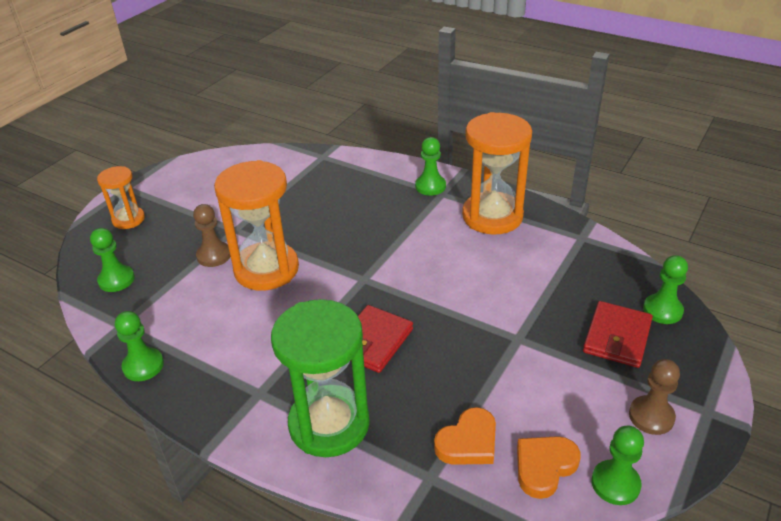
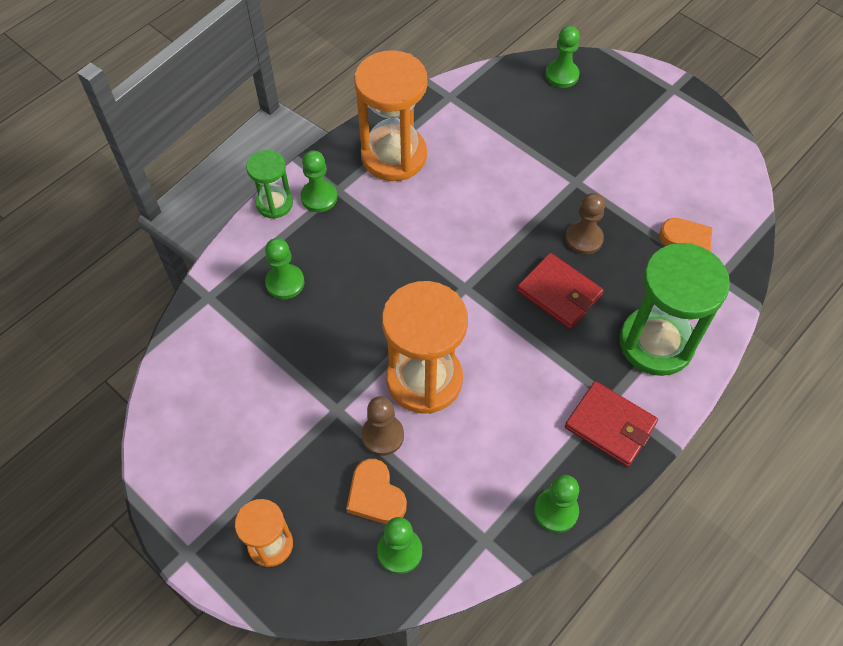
camera: 80 degrees left, 20 degrees up
orange heart [517,436,581,499] -> orange heart moved to [346,459,407,524]
red wallet [583,301,653,368] -> red wallet moved to [565,381,658,467]
green pawn [591,426,644,505] -> green pawn moved to [265,238,304,299]
brown pawn [629,359,680,435] -> brown pawn moved to [565,193,605,255]
none -> green hourglass [246,150,293,219]

